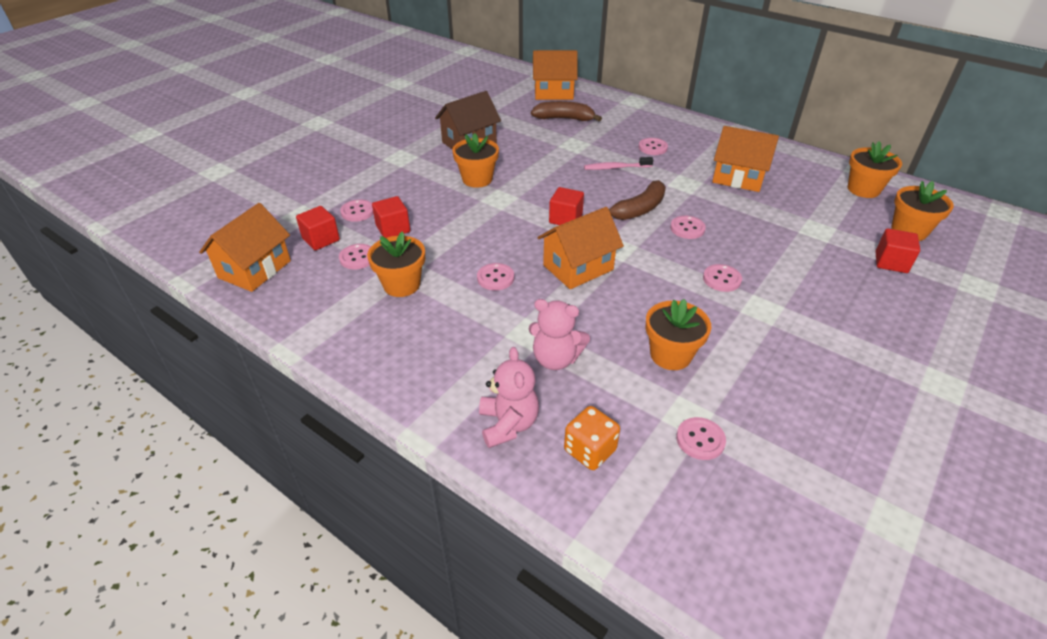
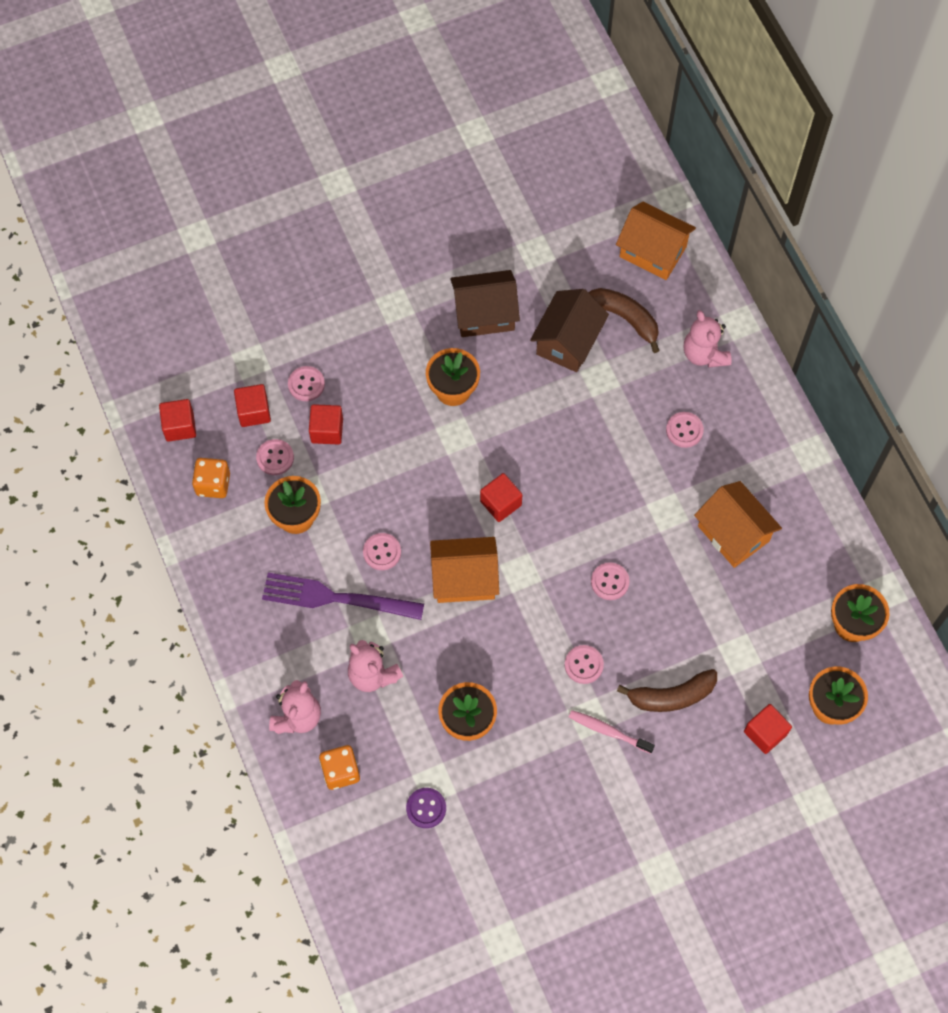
camera: 30 degrees right, 25 degrees up
orange house [199,203,291,292] -> red cube [159,399,196,442]
pink toothbrush [584,157,653,170] -> pink toothbrush moved to [569,710,655,754]
brown banana [609,180,666,220] -> brown banana moved to [617,669,717,712]
pink button [676,417,726,460] -> purple button [406,788,446,828]
none -> orange dice [192,458,230,498]
none -> purple fork [262,573,424,620]
none -> brown house [530,289,609,372]
none -> pink teddy bear [684,310,732,368]

